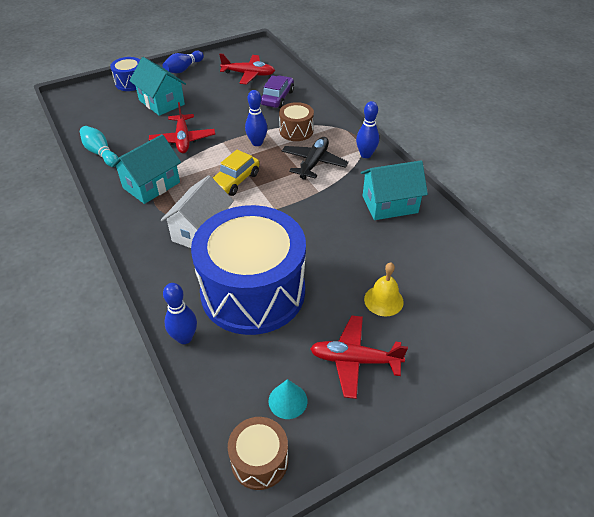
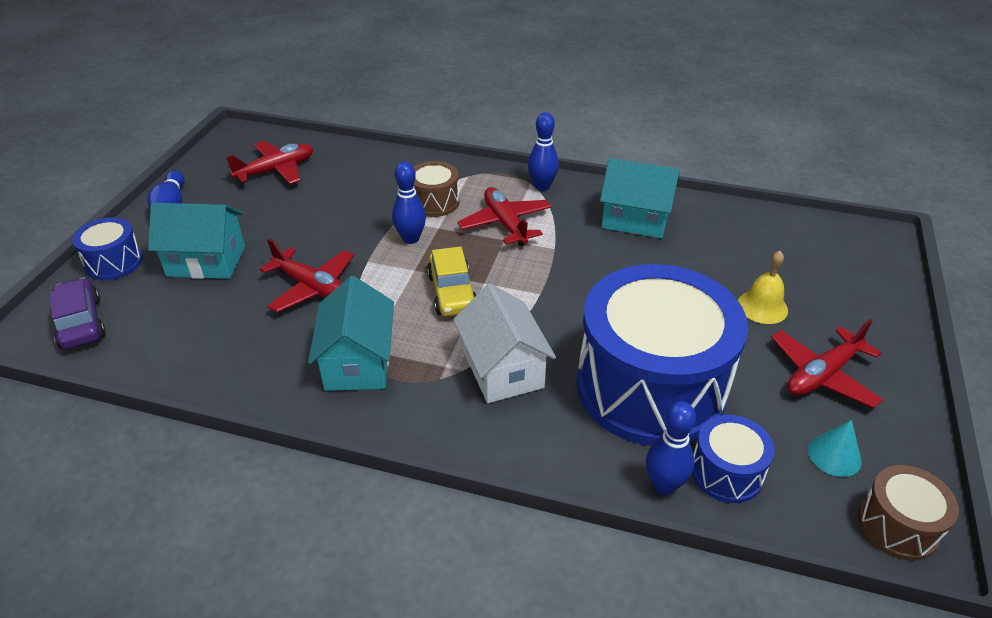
camera: 45 degrees left, 5 degrees down
turquoise bowling pin [80,126,118,167] -> none
purple car [261,75,294,108] -> purple car moved to [50,277,106,349]
black plane [282,137,349,180] -> red plane [457,187,551,246]
turquoise house [361,160,428,220] -> turquoise house turned 75 degrees clockwise [600,158,680,238]
none -> blue drum [691,415,775,503]

